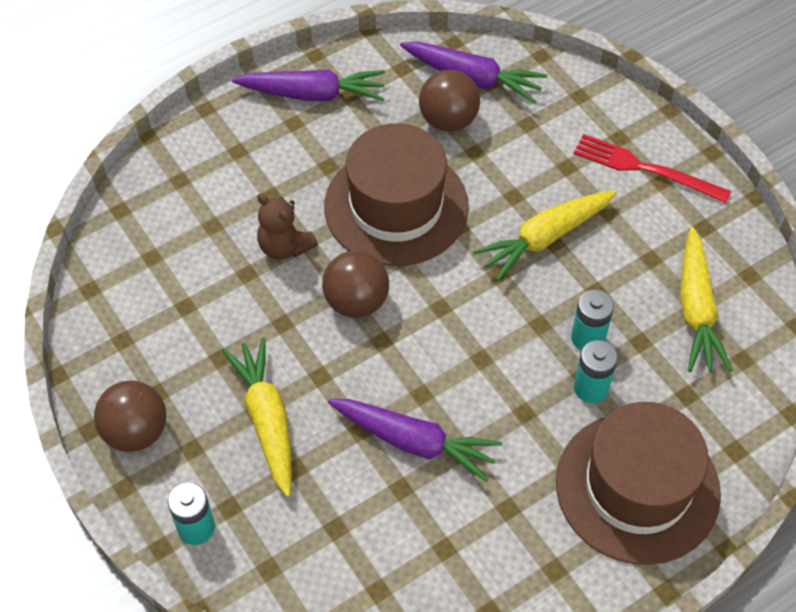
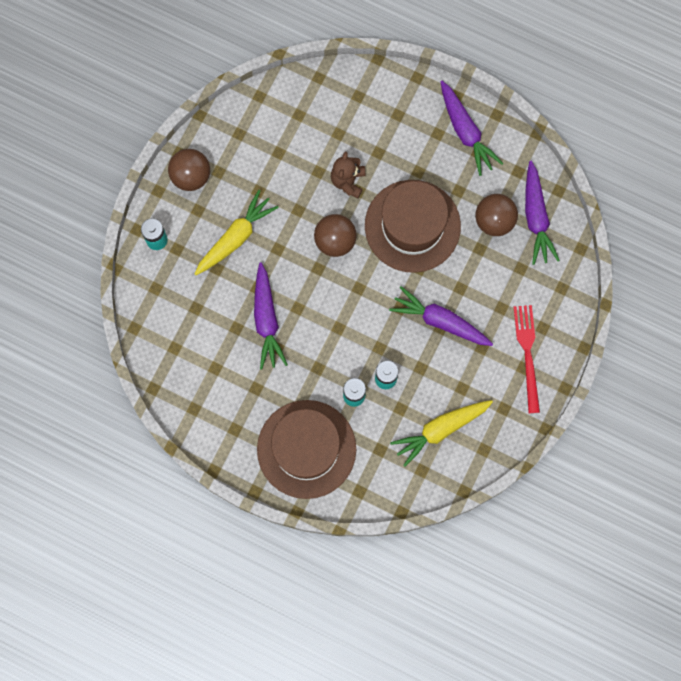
camera: 60 degrees right, 20 degrees up
yellow carrot [473,190,617,281] -> purple carrot [389,286,493,346]

